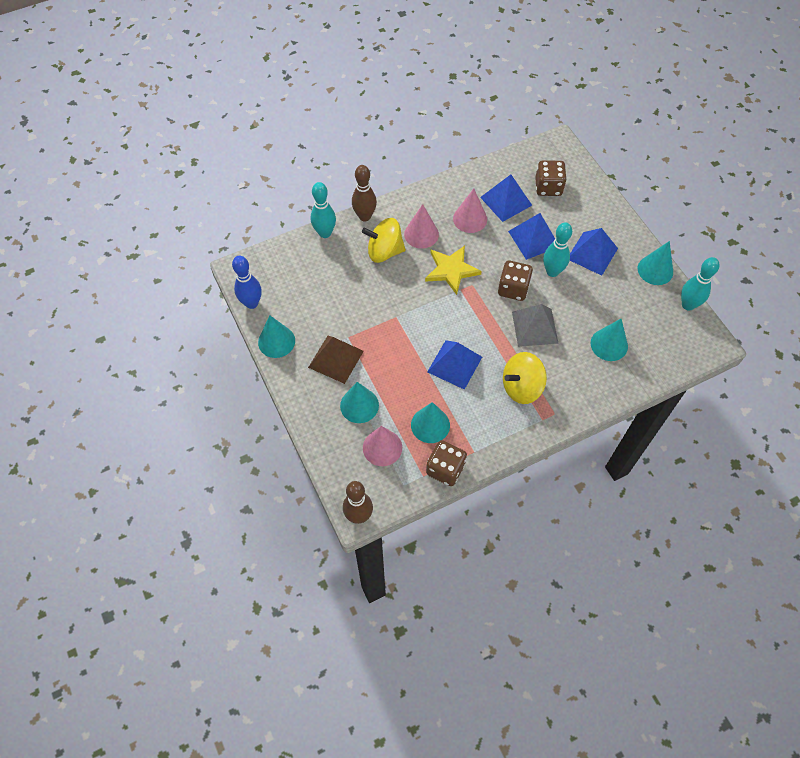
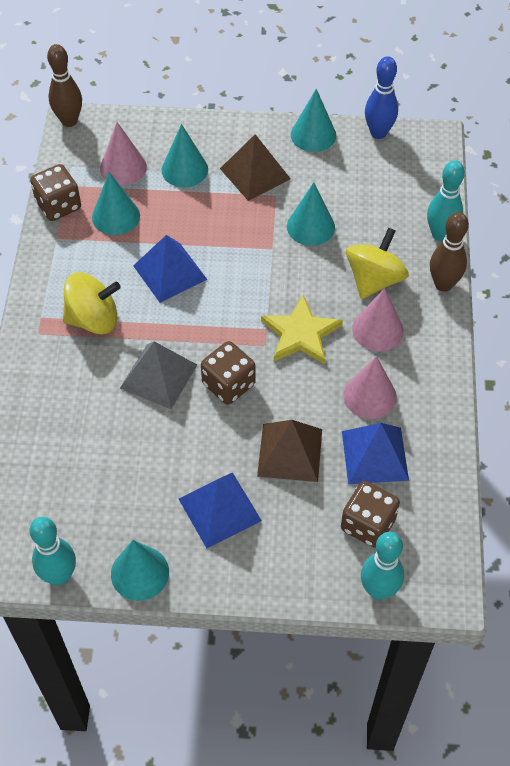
camera: 120 degrees right, 5 degrees down
yellow spinning top [503,352,547,404] -> yellow spinning top turned 75 degrees clockwise [63,272,121,334]
blue pyramid [508,213,555,260] -> brown pyramid [257,420,322,482]
turquoise bowling pin [543,222,572,277] -> turquoise bowling pin moved to [361,532,404,600]
turquoise cone [591,318,628,361] -> turquoise cone moved to [287,182,335,246]

